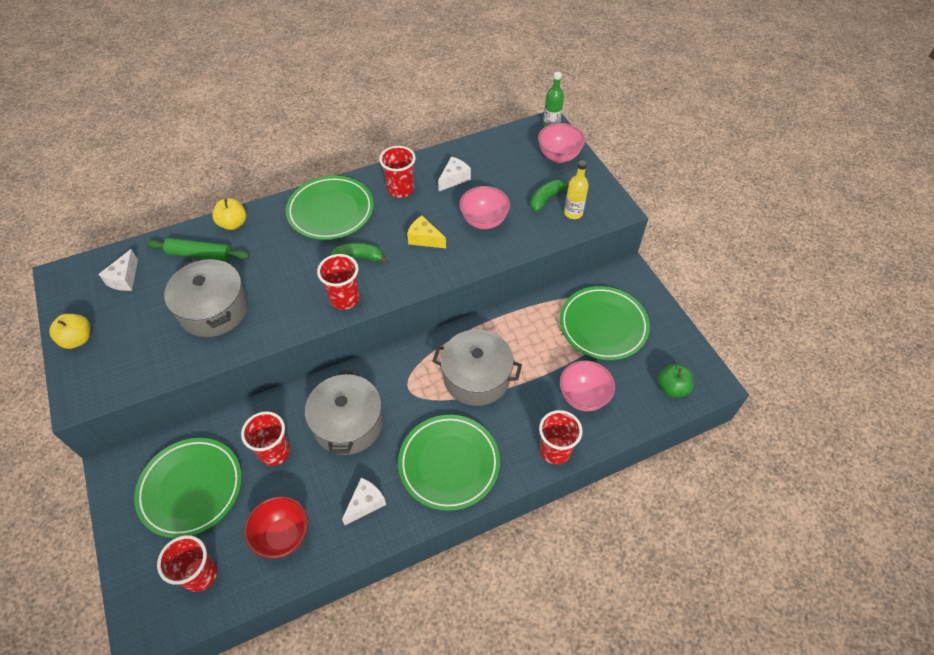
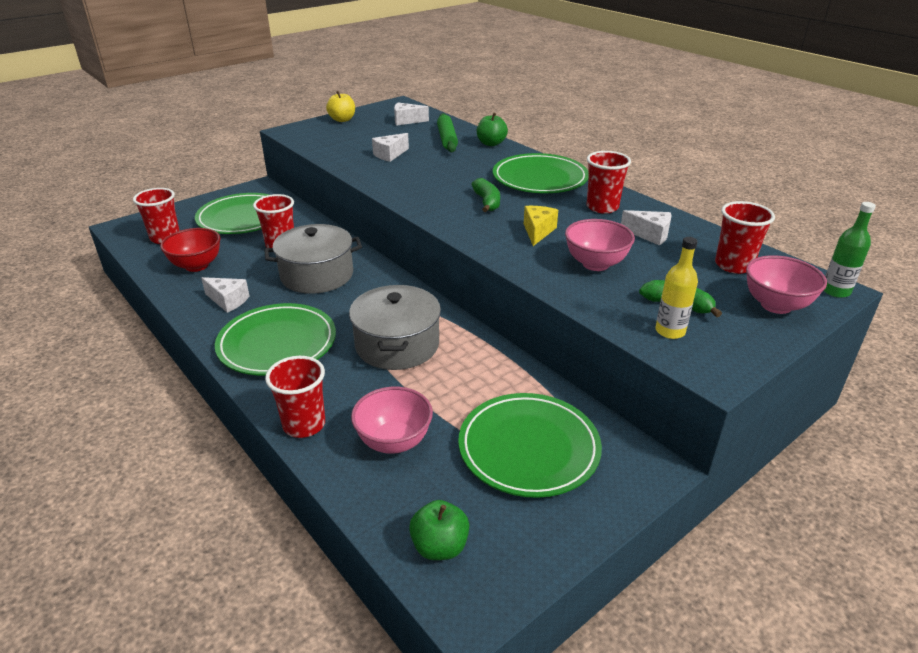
camera: 75 degrees right, 20 degrees down
grey pot [164,259,248,337] -> white cheese [372,133,409,162]
yellow apple [212,198,246,230] -> green apple [477,113,508,146]
red cup [317,254,360,310] -> red cup moved to [715,201,775,274]

